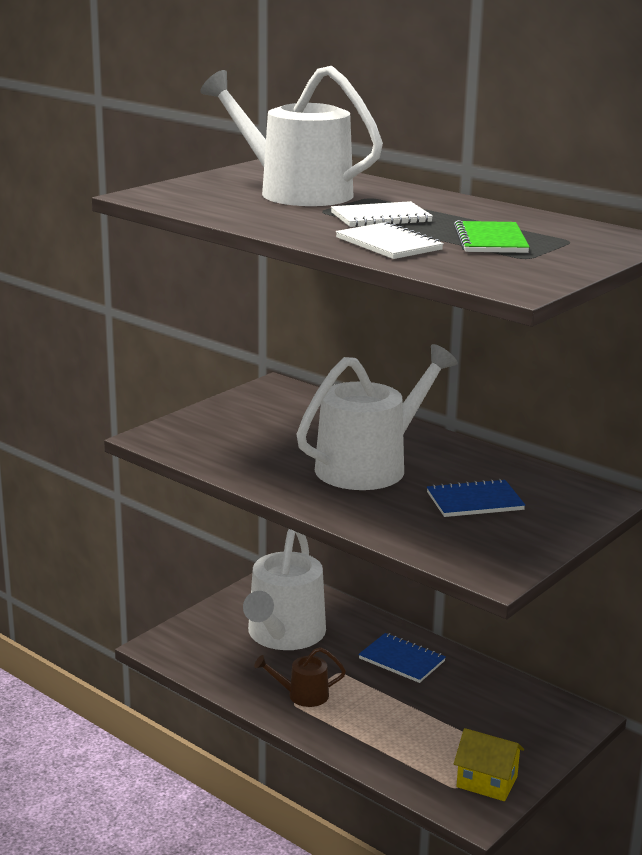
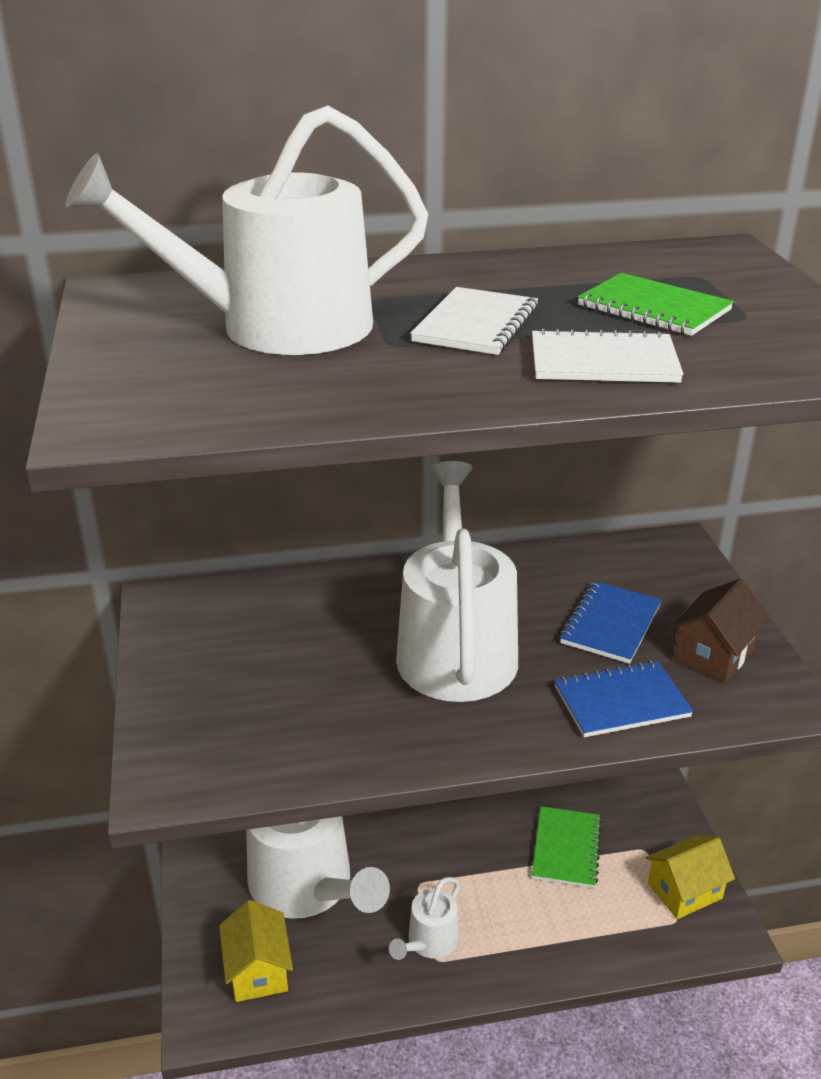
camera: 50 degrees left, 10 degrees up
brown watering can [254,647,346,707] -> white watering can [389,877,460,960]
blue notebook [358,633,446,683] -> blue notebook moved to [554,661,693,737]
none -> yellow house [219,900,293,1002]
none -> green notebook [532,806,602,888]
none -> brown house [670,579,769,683]

